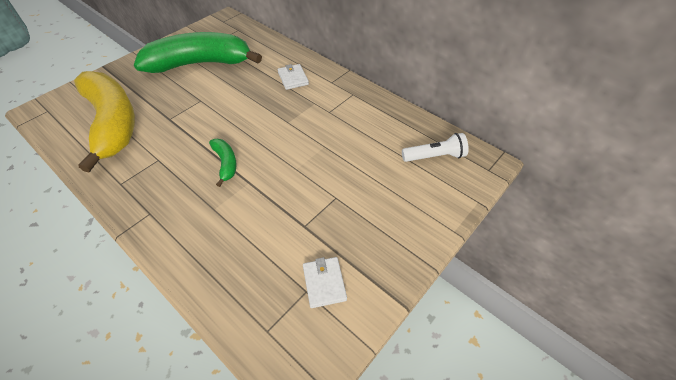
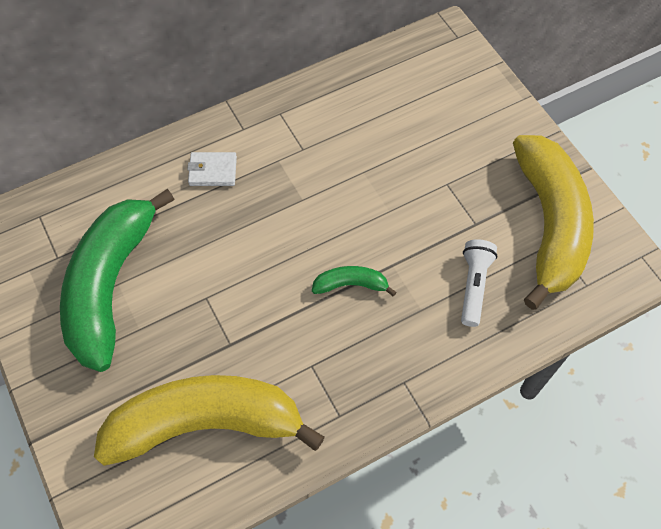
camera: 70 degrees left, 10 degrees up
white wallet [303,257,347,308] -> yellow banana [513,135,594,310]
white flashlight [402,133,469,162] -> white flashlight moved to [461,239,497,327]

